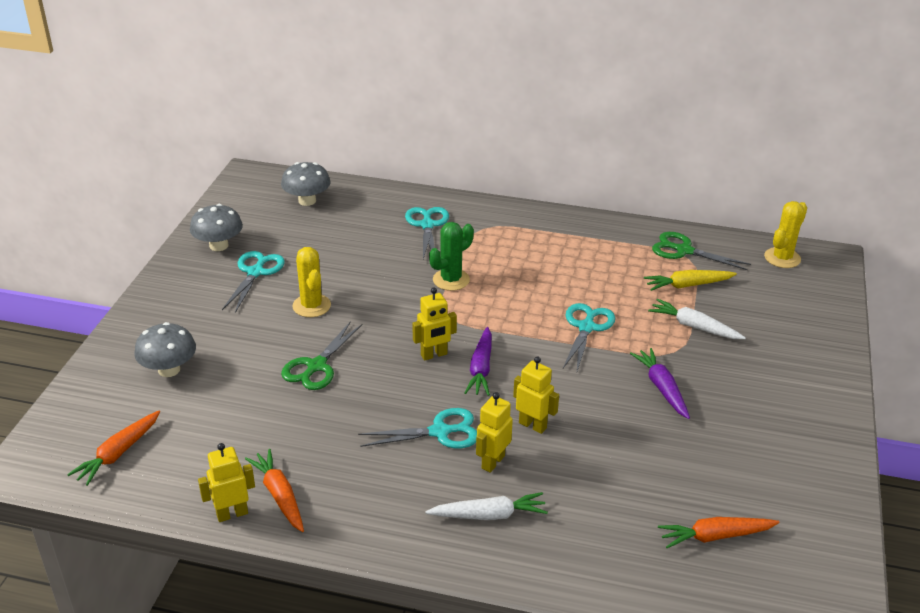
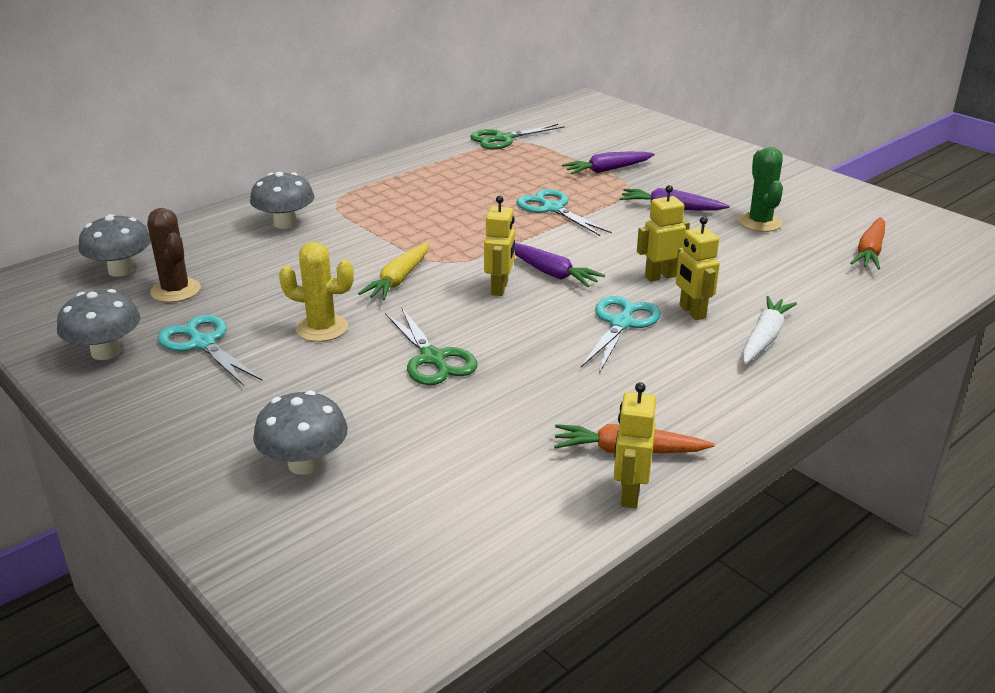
camera: 55 degrees left, 5 degrees down
orange carrot [67,410,160,486] -> none
turquoise scissors [405,207,449,259] -> grey mushroom [250,172,314,229]
green cactus [429,222,474,291] -> green cactus moved to [738,147,783,232]
yellow carrot [644,270,737,291] -> yellow carrot moved to [358,242,429,300]
white carrot [648,299,746,339] -> purple carrot [562,152,655,174]
yellow cactus [764,201,807,268] -> none
none -> brown cactus [148,208,201,302]

